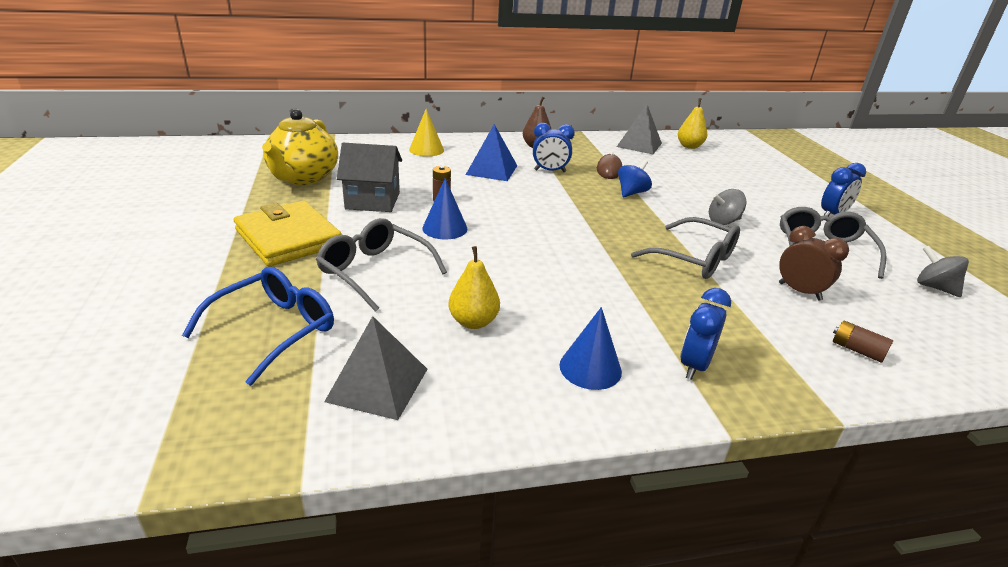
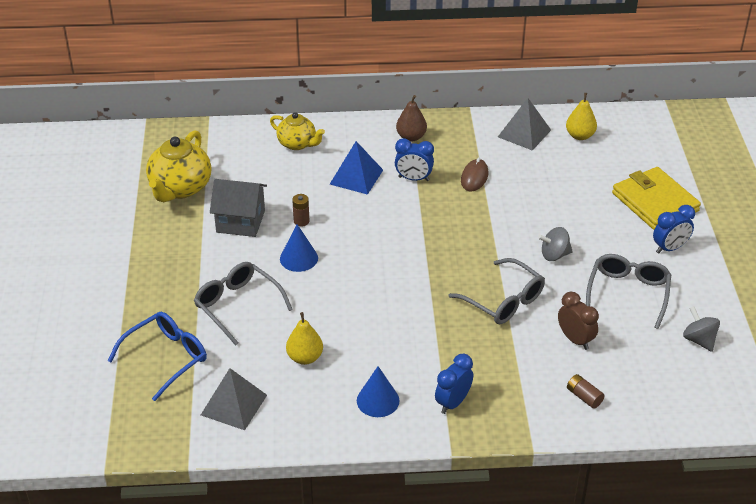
camera: 10 degrees right, 10 degrees up
yellow wallet [234,201,342,267] -> yellow wallet moved to [612,167,701,230]
yellow cone [409,109,444,157] -> yellow teapot [270,112,325,150]
blue spinning top [618,160,652,197] -> none

